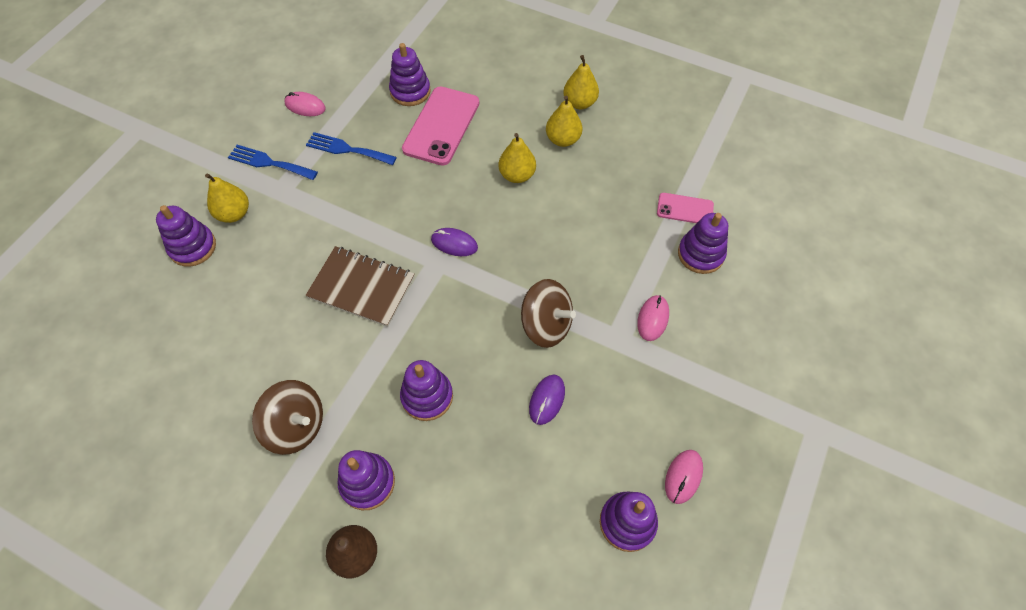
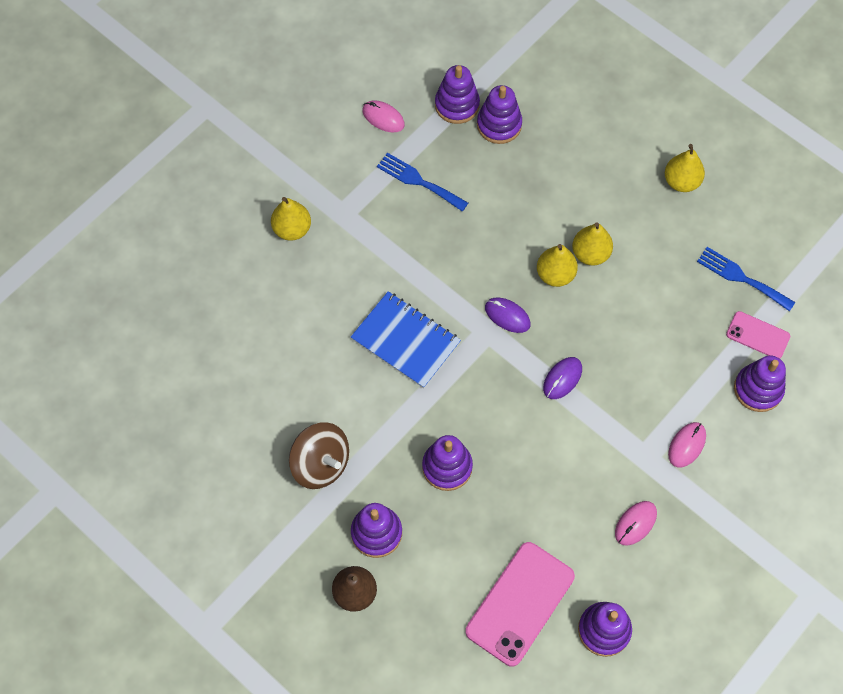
camera: 15 degrees right, 5 degrees up
purple stacking toy [156,205,216,267] -> purple stacking toy moved to [435,65,480,124]
blue fork [228,145,318,180] -> blue fork moved to [697,247,795,311]
brown notebook [305,246,415,327] -> blue notebook [351,291,461,388]
pink phone [402,86,479,166] -> pink phone moved to [466,542,575,666]
brown spinning top [521,279,576,348] -> none
purple mouse [529,374,565,425] -> purple mouse moved to [543,357,582,399]
yellow pear [546,96,582,147] -> yellow pear moved to [537,244,578,287]
pink mouse [665,450,703,504] -> pink mouse moved to [615,501,657,546]

